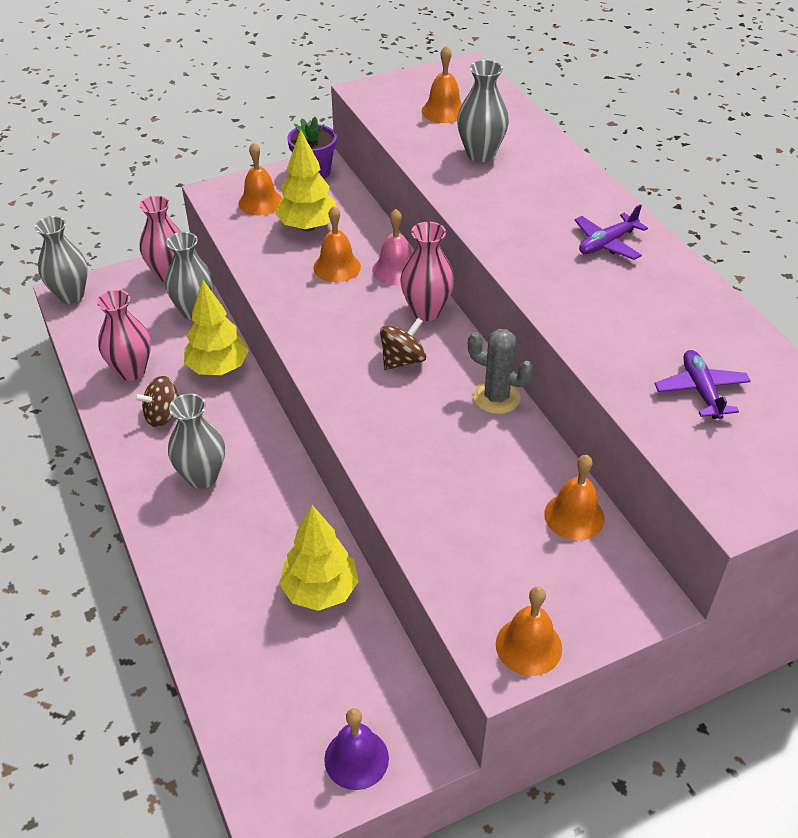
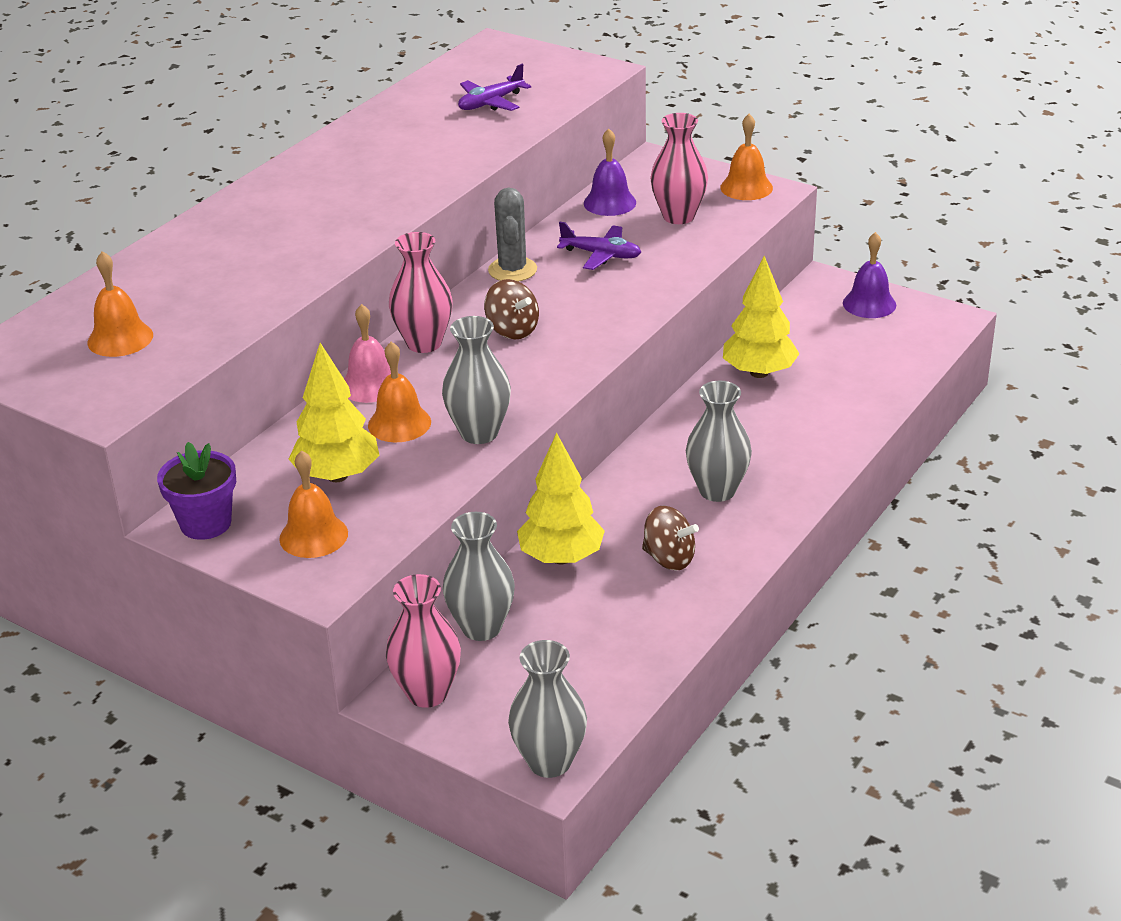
camera: 120 degrees left, 10 degrees down
pink vase [97,290,151,381] -> pink vase moved to [650,113,708,224]
brown spinning top [380,318,426,370] -> brown spinning top turned 150 degrees counterclockwise [484,279,539,339]
grey vase [457,60,509,162] -> grey vase moved to [442,316,511,444]
orange bell [544,455,605,540] -> purple bell [584,129,636,216]
purple plane [575,204,648,260] -> purple plane moved to [557,222,641,270]

